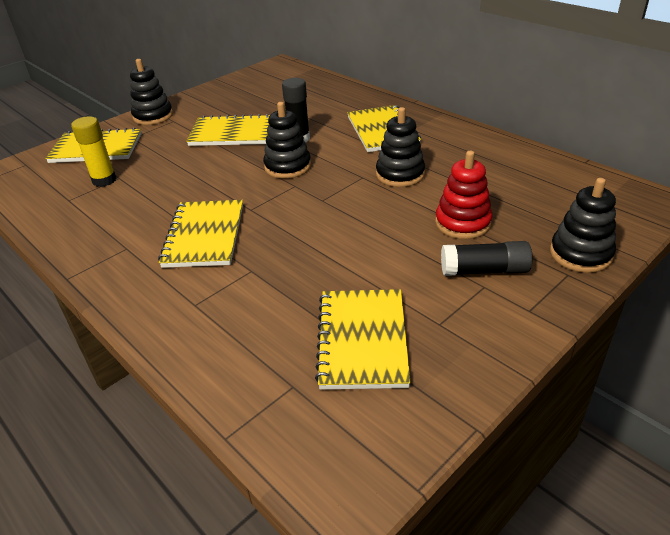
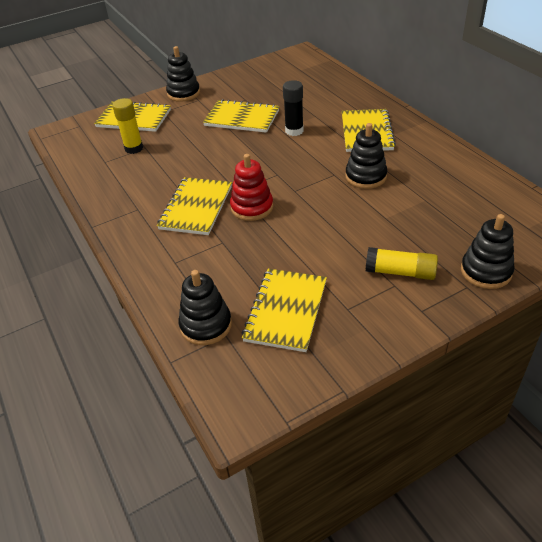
camera: 15 degrees right, 5 degrees up
black stacking toy [263,102,311,179] -> black stacking toy moved to [178,270,232,345]
red stacking toy [435,151,492,239] -> red stacking toy moved to [230,154,273,221]
black glue stick [441,241,533,276] -> yellow glue stick [366,247,438,280]

